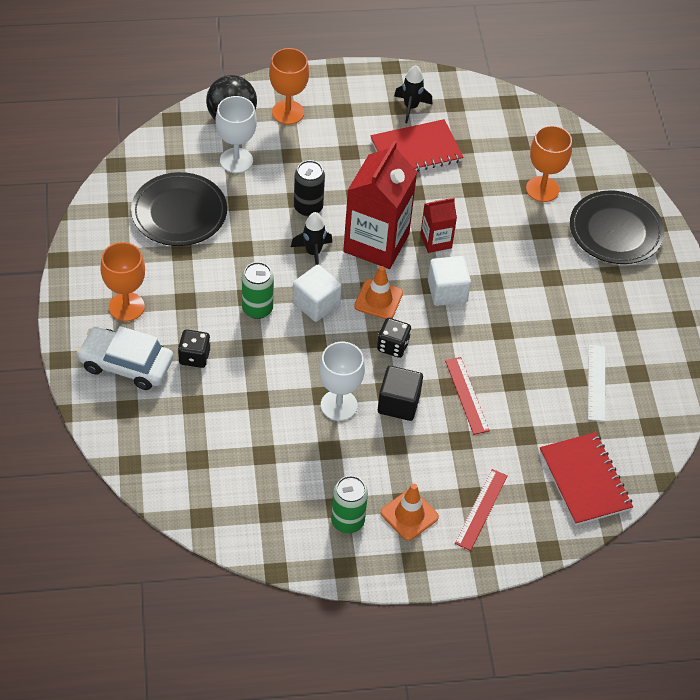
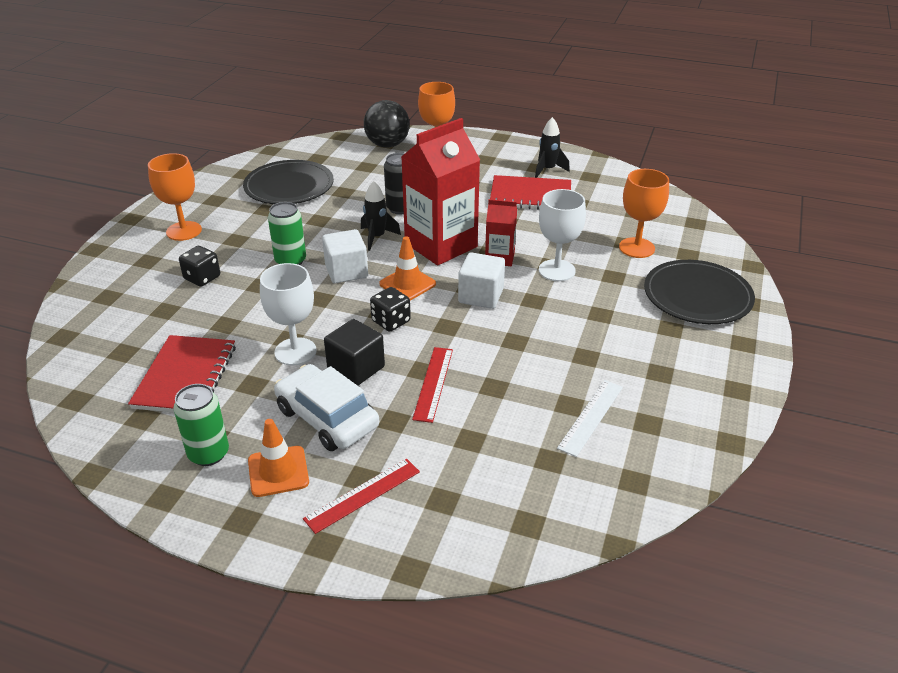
camera: 30 degrees right, 15 degrees down
white car [77,326,173,390] -> white car moved to [274,364,379,451]
white goblet [216,96,257,173] -> white goblet moved to [539,189,586,281]
red notebook [540,432,633,525] -> red notebook moved to [128,335,236,412]

